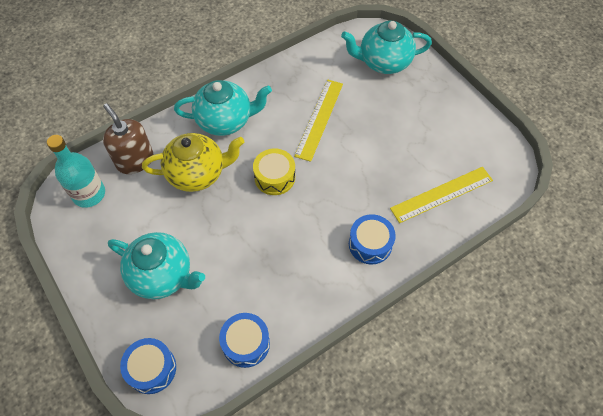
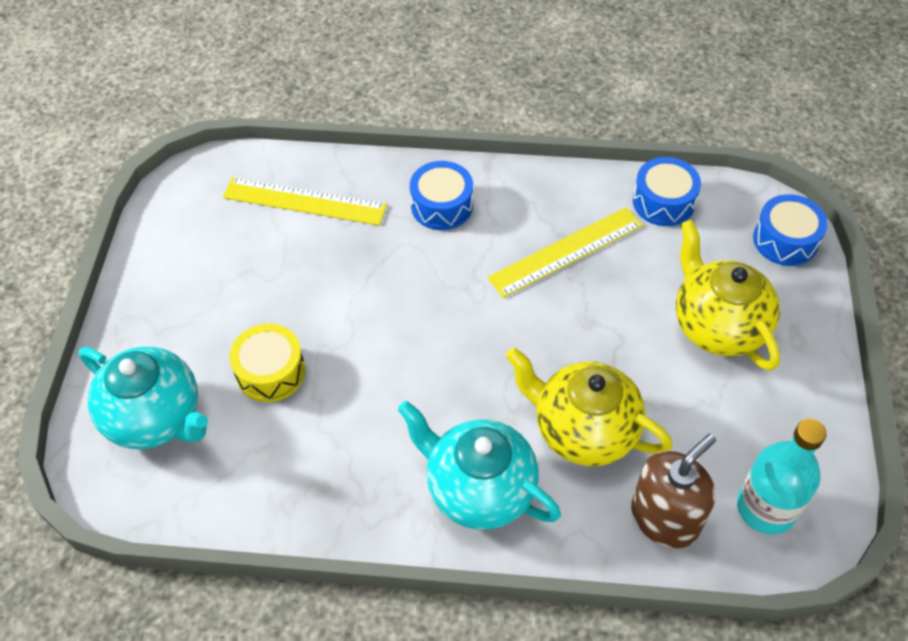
camera: 140 degrees left, 5 degrees down
brown soap dispenser [103,103,153,174] -> brown soap dispenser turned 135 degrees counterclockwise [631,434,716,548]
turquoise teapot [108,232,205,299] -> yellow teapot [676,220,780,371]
yellow drum [253,148,295,195] -> yellow drum moved to [229,323,305,402]
yellow ruler [294,79,343,162] -> yellow ruler moved to [487,207,643,298]

